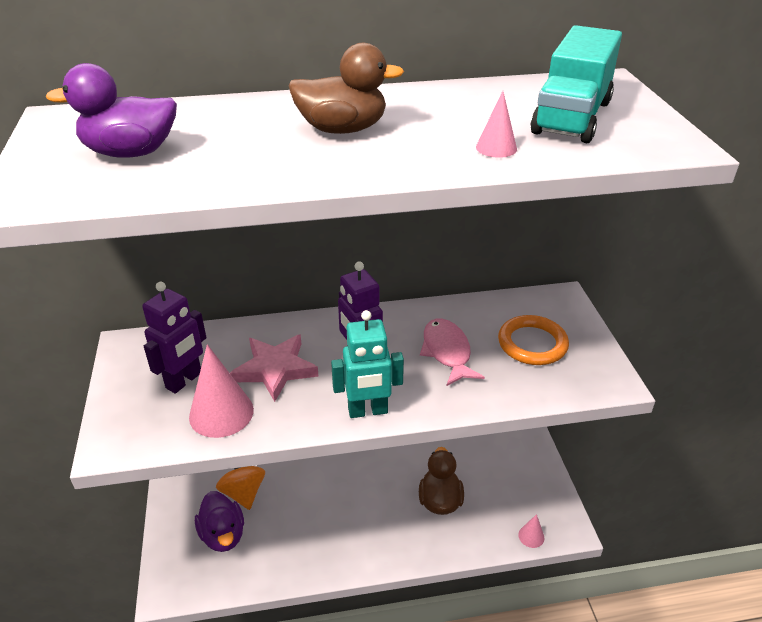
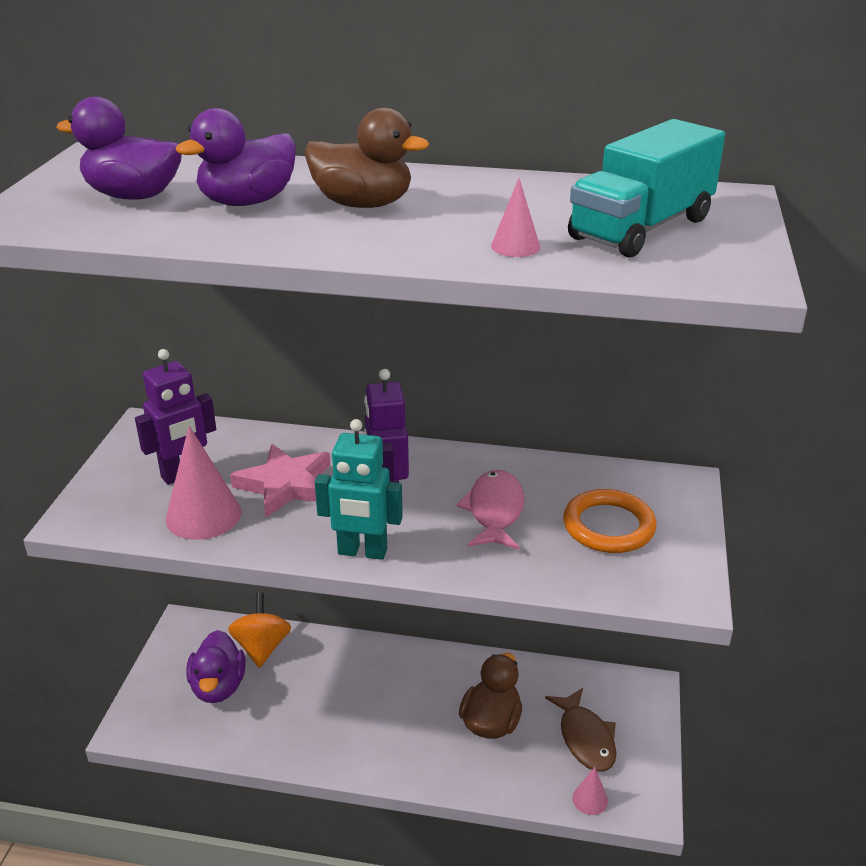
camera: 20 degrees right, 5 degrees down
none -> purple duck [175,108,296,206]
none -> brown fish [545,688,616,771]

